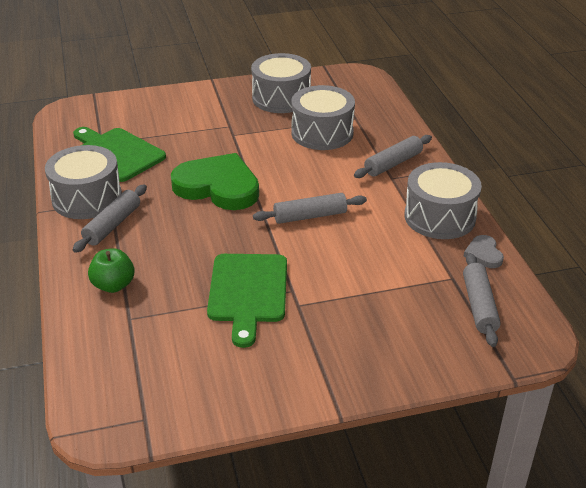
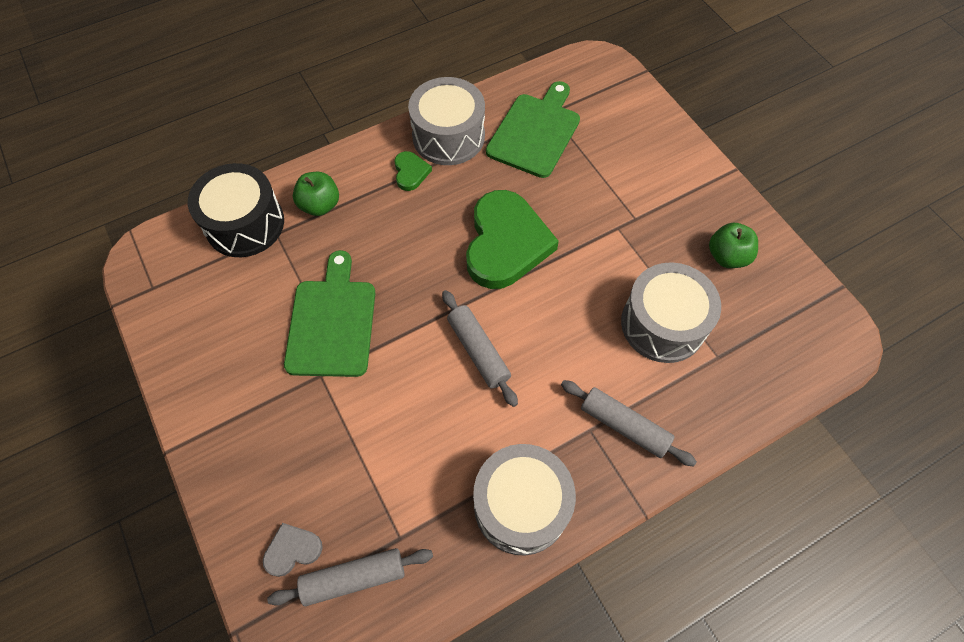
camera: 75 degrees right, 25 degrees up
grey rolling pin [73,184,147,253] -> green heart [394,151,432,191]
green cutting board [207,254,287,348] -> green cutting board turned 105 degrees clockwise [284,250,375,377]
grey drum [251,53,311,113] -> green apple [709,223,758,268]
grey heart [464,235,504,268] -> grey heart moved to [263,523,323,577]
none -> black drum [188,163,284,257]

